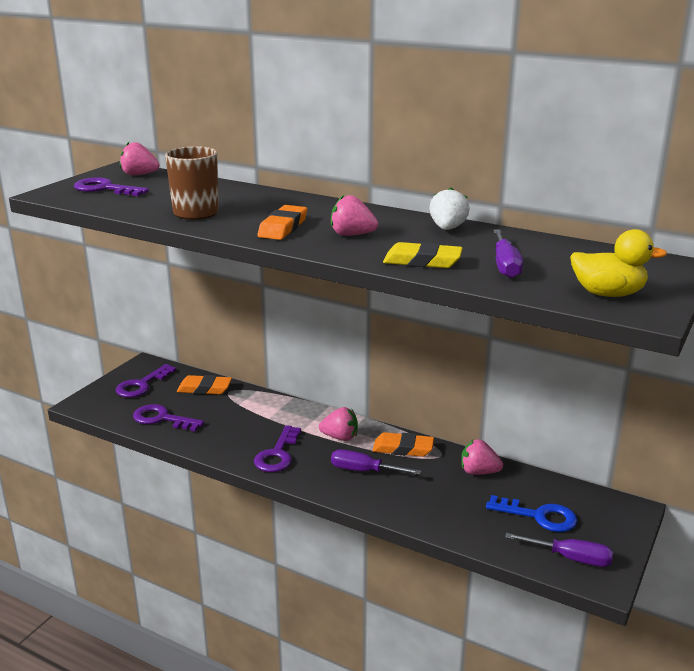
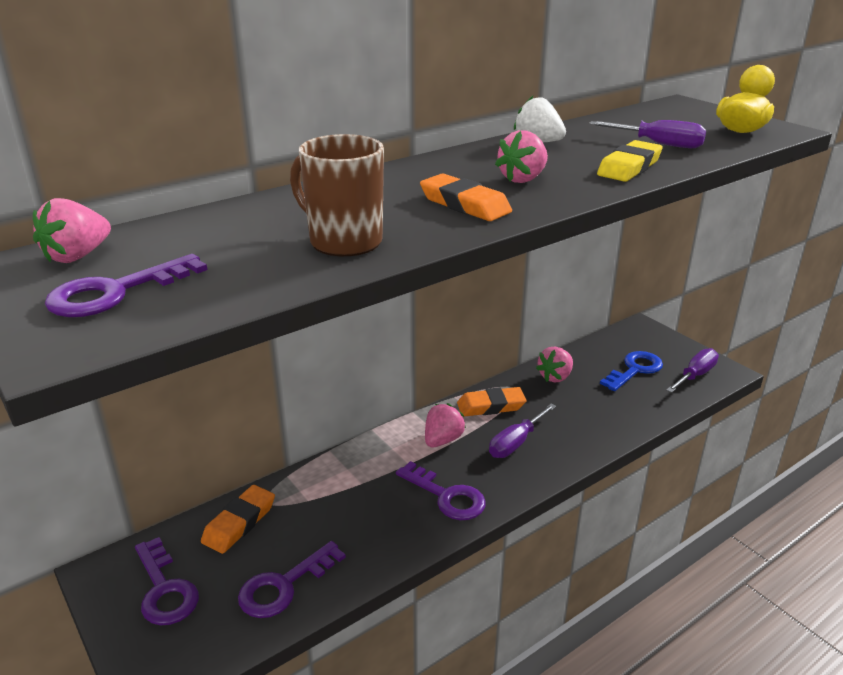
camera: 65 degrees left, 5 degrees up
orange eraser [373,432,434,457] -> orange eraser turned 45 degrees clockwise [457,387,526,416]

